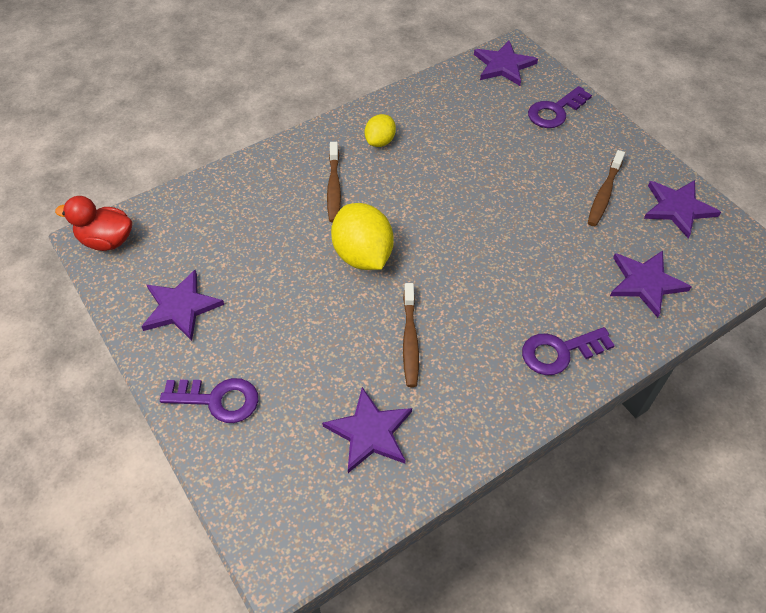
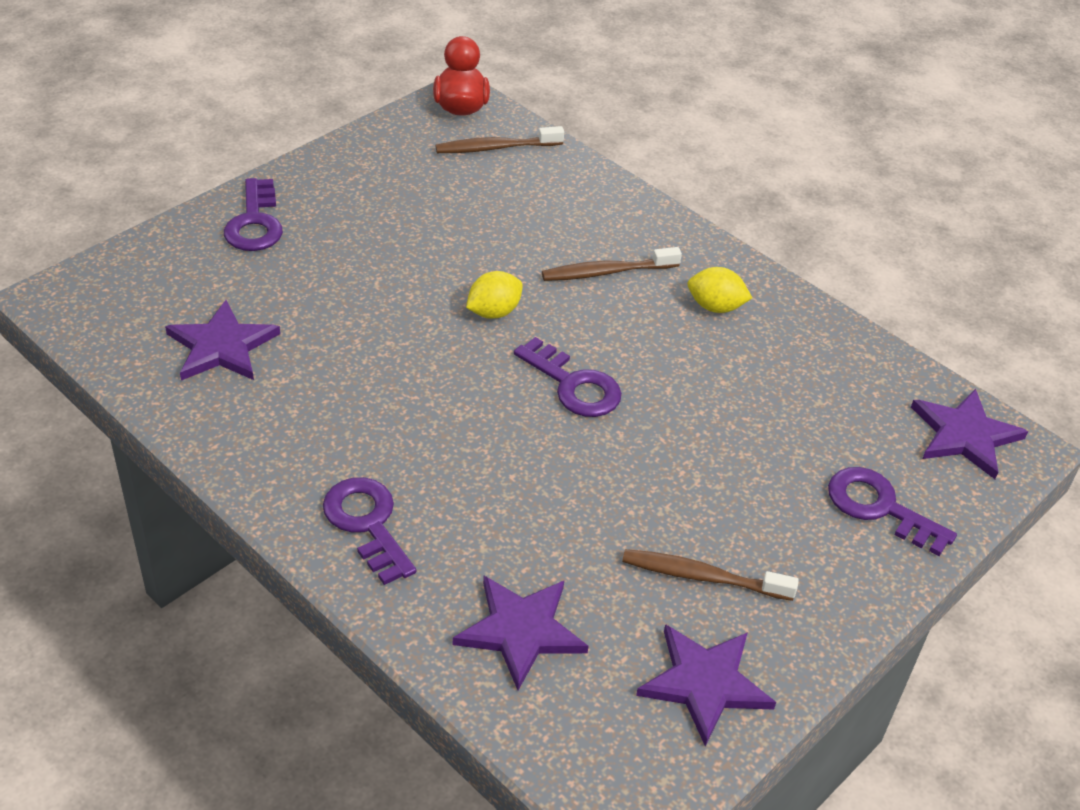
camera: 75 degrees right, 10 degrees down
purple star [141,270,224,341] -> none
yellow lemon [331,203,394,270] -> yellow lemon [466,271,523,319], size x0.56
brown toothbrush [403,283,419,387] -> brown toothbrush moved to [435,126,564,153]
none -> purple key [514,337,622,417]

